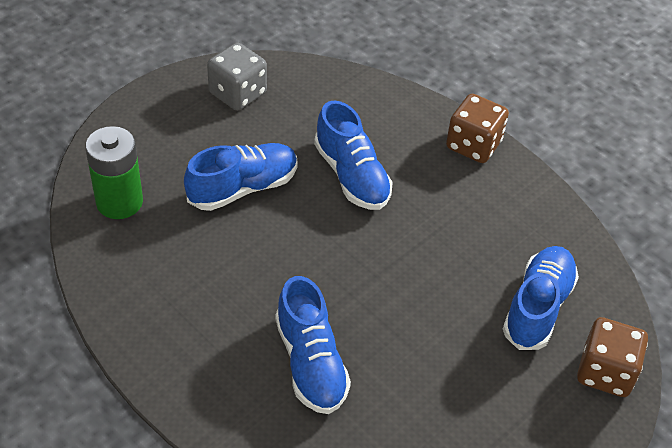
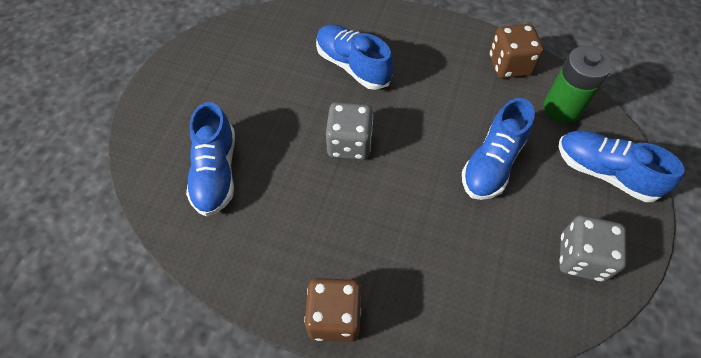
camera: 155 degrees right, 10 degrees up
blue shoe [314,100,393,210] -> blue shoe moved to [559,131,684,202]
brown dice [577,317,648,397] -> brown dice moved to [489,24,544,78]
none -> grey dice [326,102,373,160]

